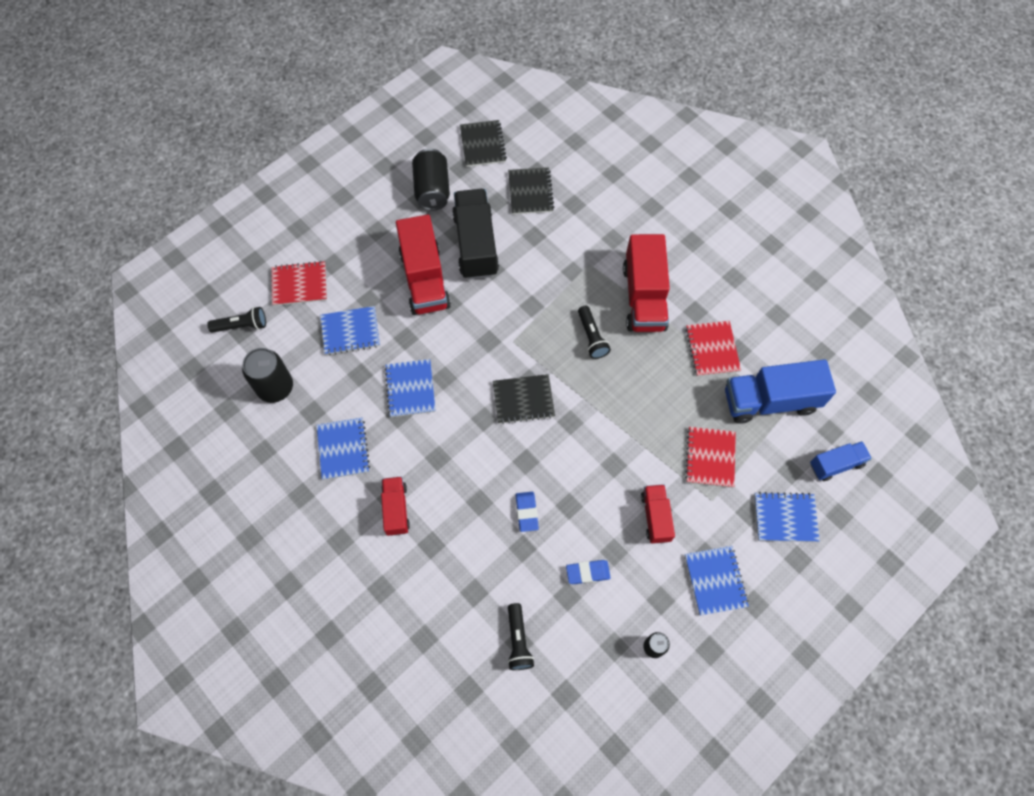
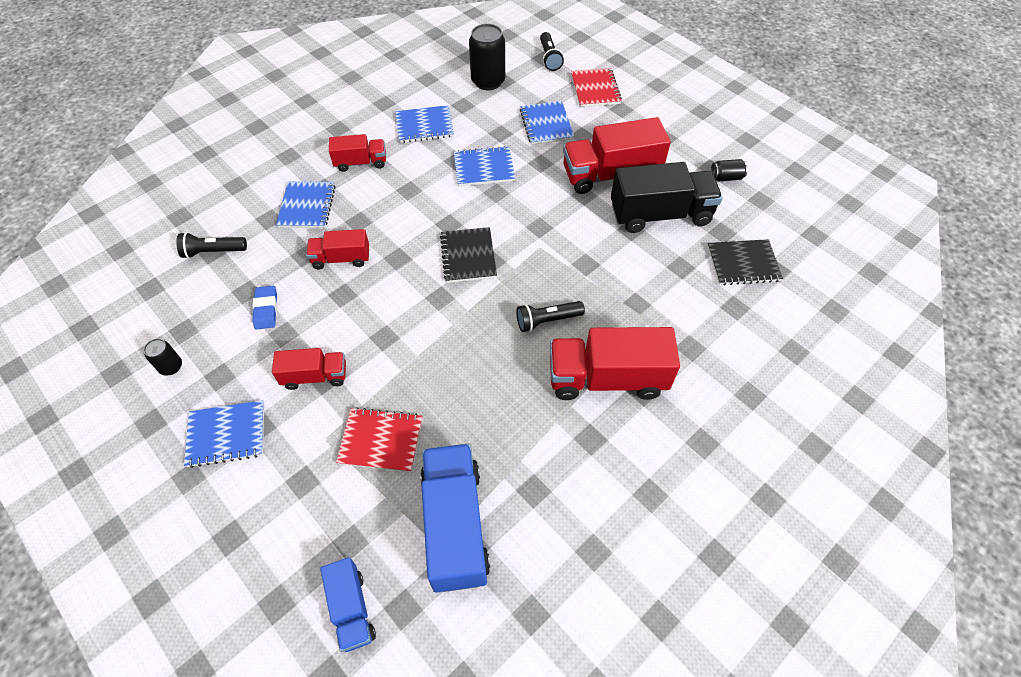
camera: 90 degrees right, 10 degrees down
black can [412,148,450,211] -> black can [711,159,748,181], size x0.52
black notebook [460,120,507,167] -> none
blue eraser [516,492,539,532] -> red truck [306,229,369,269]
red notebook [685,321,741,376] -> none
blue notebook [754,492,820,542] -> blue notebook moved to [276,181,335,228]

